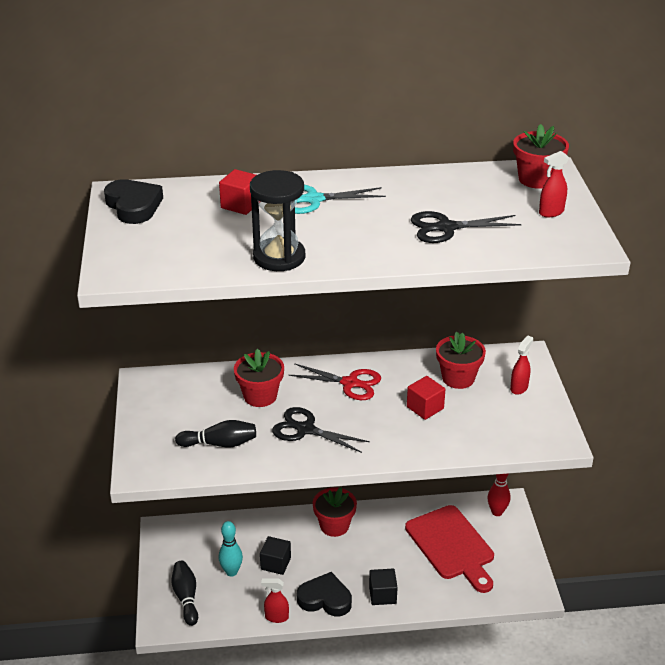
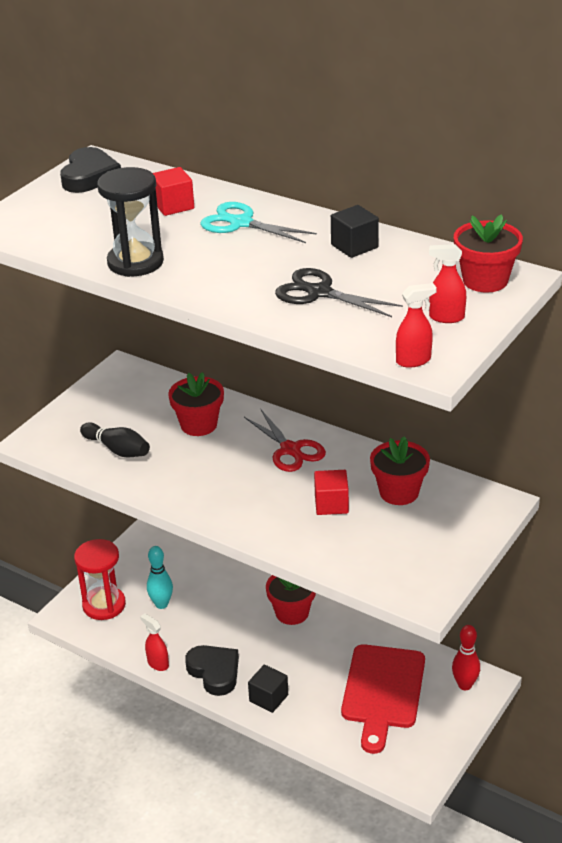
camera: 40 degrees right, 0 degrees up
black bowling pin [172,561,198,626] -> red hourglass [74,539,126,620]
black cube [260,536,291,575] -> black cube moved to [331,205,379,258]
black scissors [272,407,370,453] -> none
red spray bottle [510,336,533,395] -> red spray bottle moved to [396,283,437,367]

